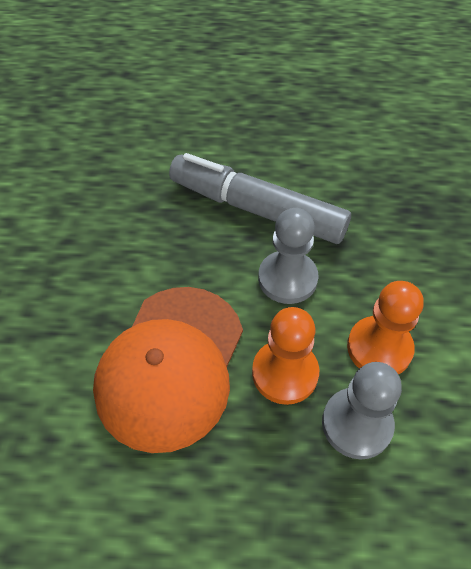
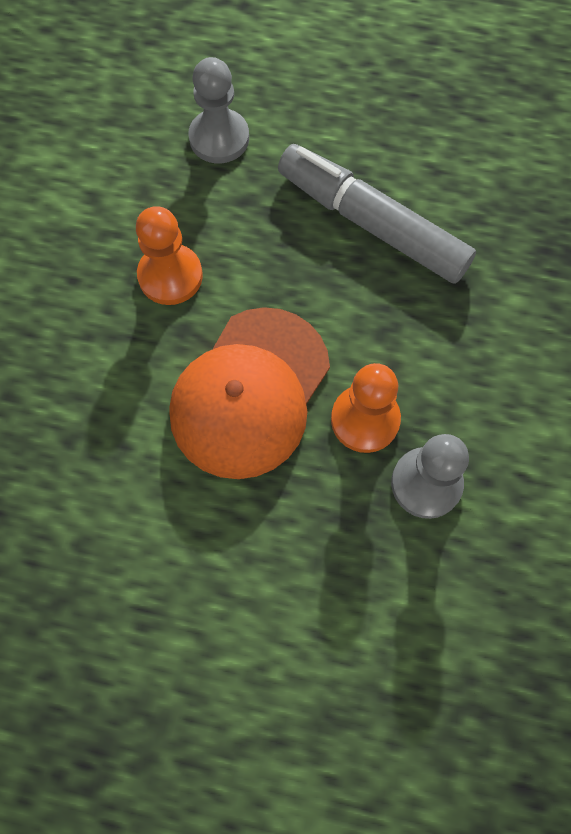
camera: 10 degrees right, 15 degrees up
grey pawn [258,208,319,304] -> grey pawn moved to [188,57,249,163]
orange pawn [347,281,423,375] -> orange pawn moved to [136,206,203,305]

